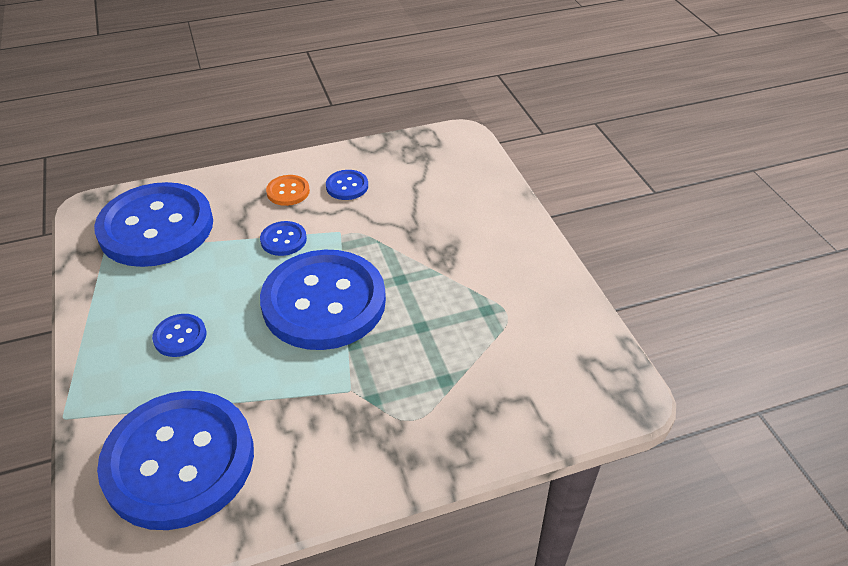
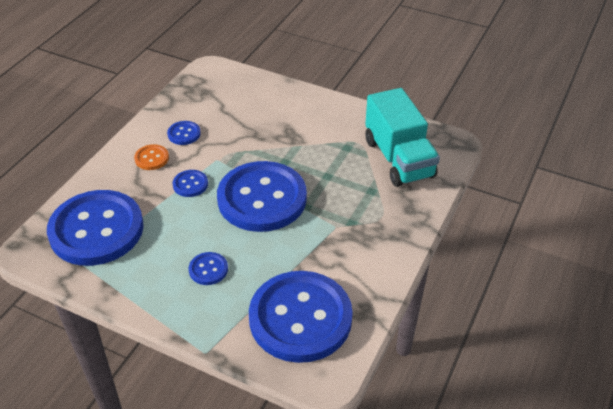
camera: 45 degrees left, 0 degrees up
none -> turquoise truck [365,88,440,187]

